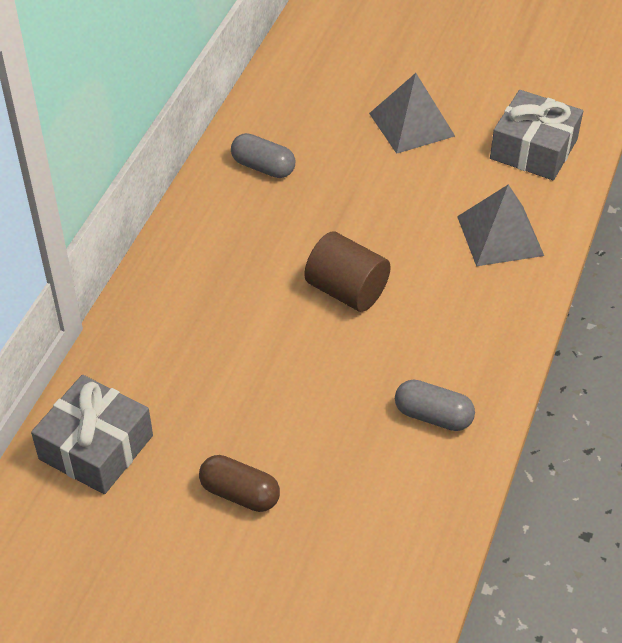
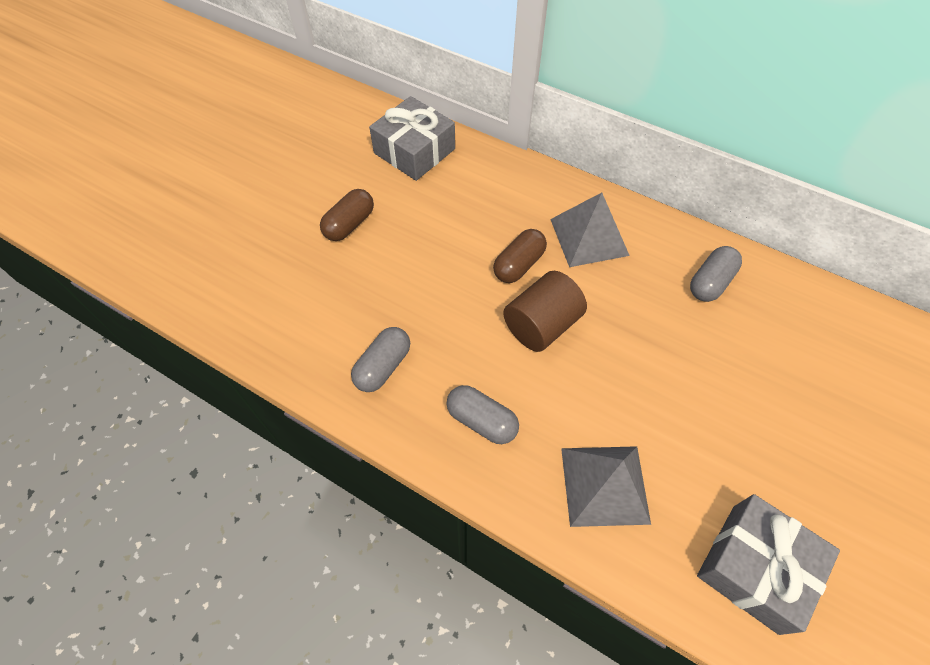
camera: 100 degrees right, 10 degrees up
grey pyramid [369,73,455,154] -> grey pyramid moved to [550,193,630,267]
none -> grey capsule [446,385,519,444]
none -> brown capsule [493,229,547,283]

